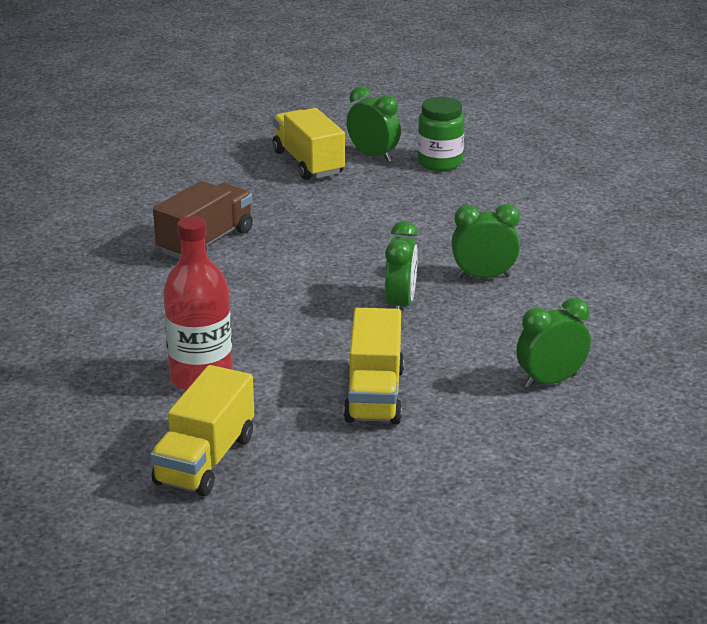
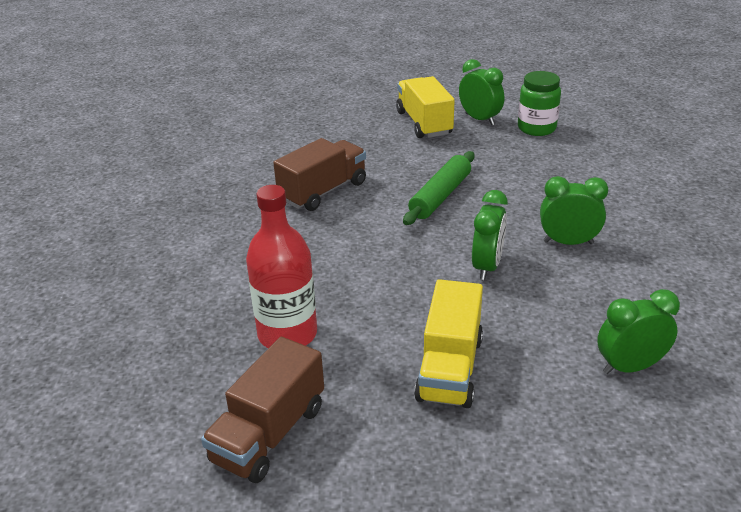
camera: 10 degrees right, 5 degrees up
yellow truck [150,365,254,496] -> brown truck [201,337,324,483]
none -> green rolling pin [403,151,475,225]

